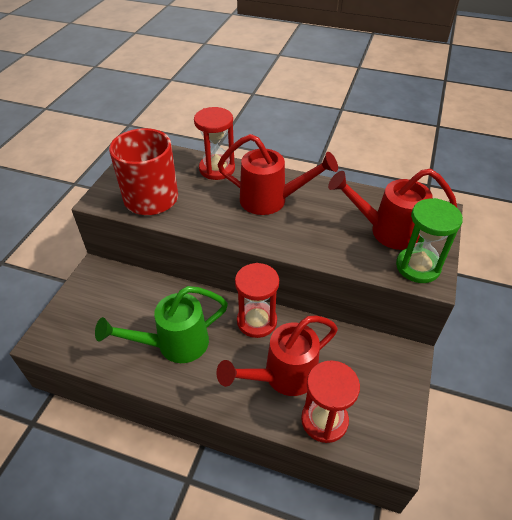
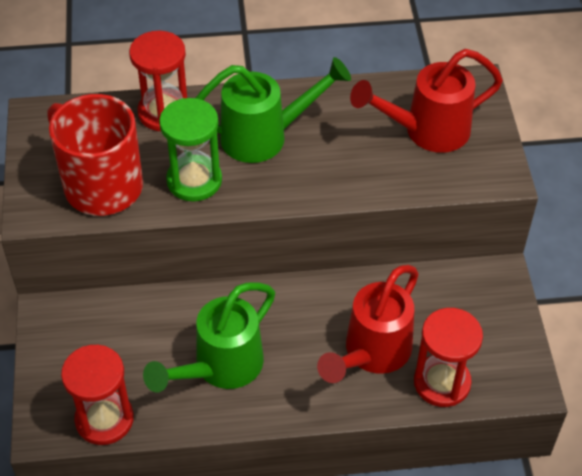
camera: 25 degrees left, 5 degrees up
red watering can [218,134,338,215] -> green watering can [196,57,351,163]
red hourglass [235,263,279,338] -> red hourglass moved to [61,345,134,445]
green hourglass [396,198,463,283] -> green hourglass moved to [159,98,222,202]

